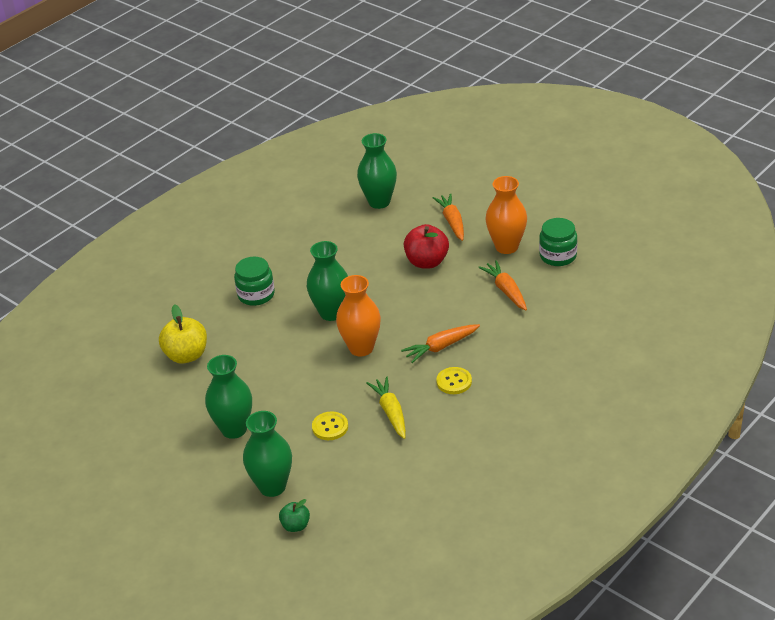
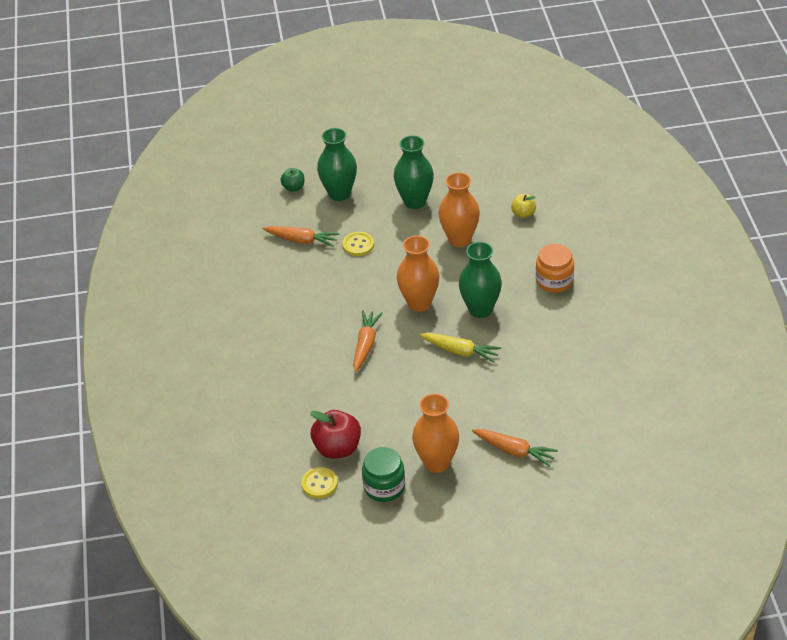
camera: 130 degrees right, 5 degrees up
yellow apple [159,304,207,364] -> yellow apple [511,194,536,218], size x0.56
green jar [234,257,275,306] -> orange jar [536,244,574,293]
green vase [357,133,397,209] -> none
yellow carrot [366,376,406,439] -> yellow carrot moved to [419,333,501,363]
red apple [404,224,449,269] -> red apple moved to [310,410,361,459]
yellow button [436,367,472,394] -> yellow button moved to [301,467,338,498]
orange carrot [478,260,527,310] -> orange carrot moved to [263,226,339,247]
none -> orange vase [439,172,480,247]

